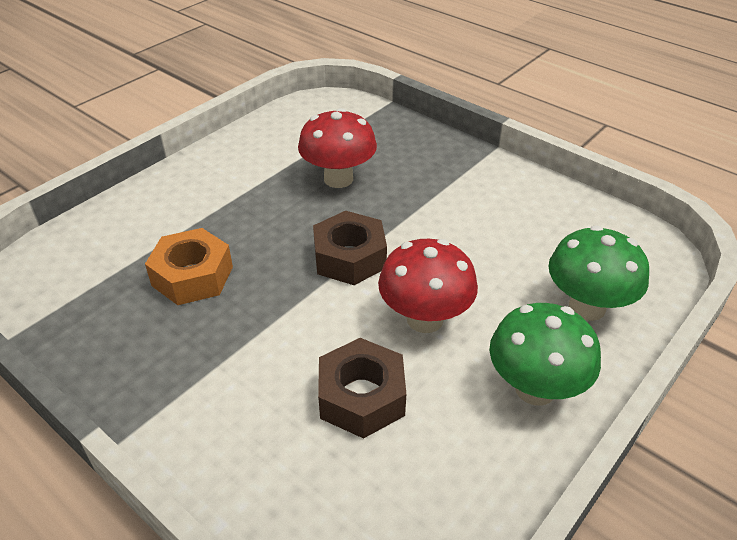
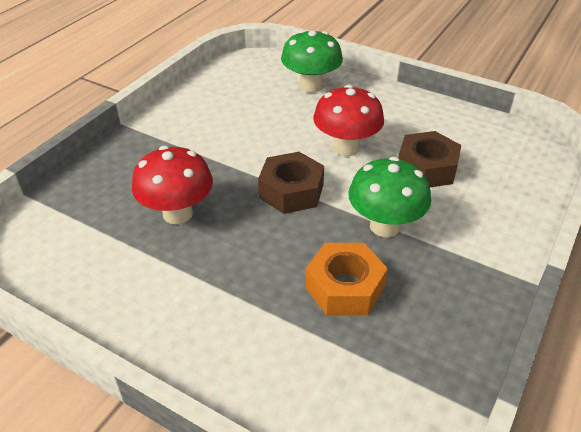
camera: 100 degrees left, 0 degrees up
green mushroom [489,303,601,406] -> green mushroom moved to [348,157,431,237]

